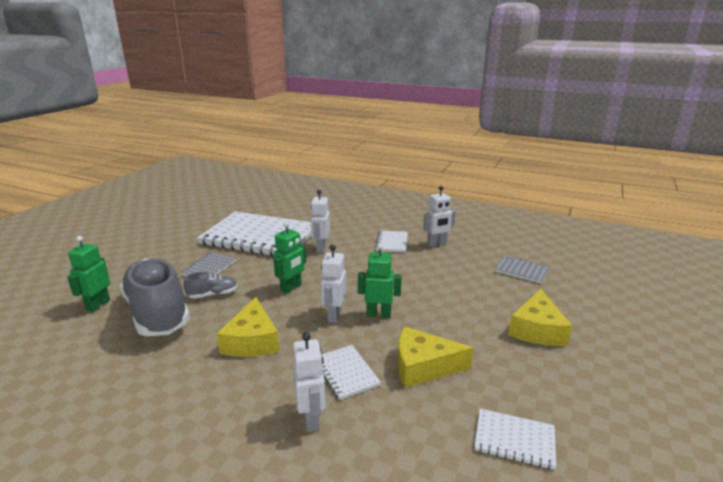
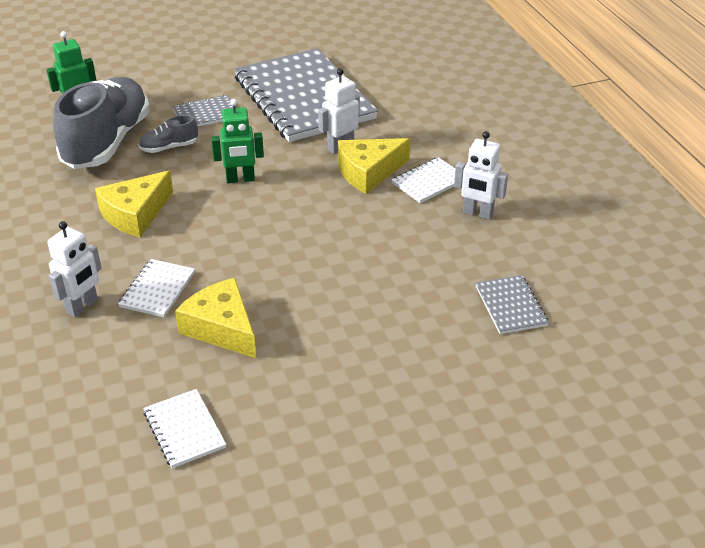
camera: 45 degrees right, 15 degrees up
grey shoe [184,272,238,299] -> grey shoe turned 135 degrees clockwise [139,115,198,153]
white notebook [197,212,311,256] -> grey notebook [234,48,378,142]
white robot [321,245,346,323] -> none
green robot [358,244,402,318] -> none
yellow cheese [508,289,572,346] -> yellow cheese moved to [338,138,410,194]

